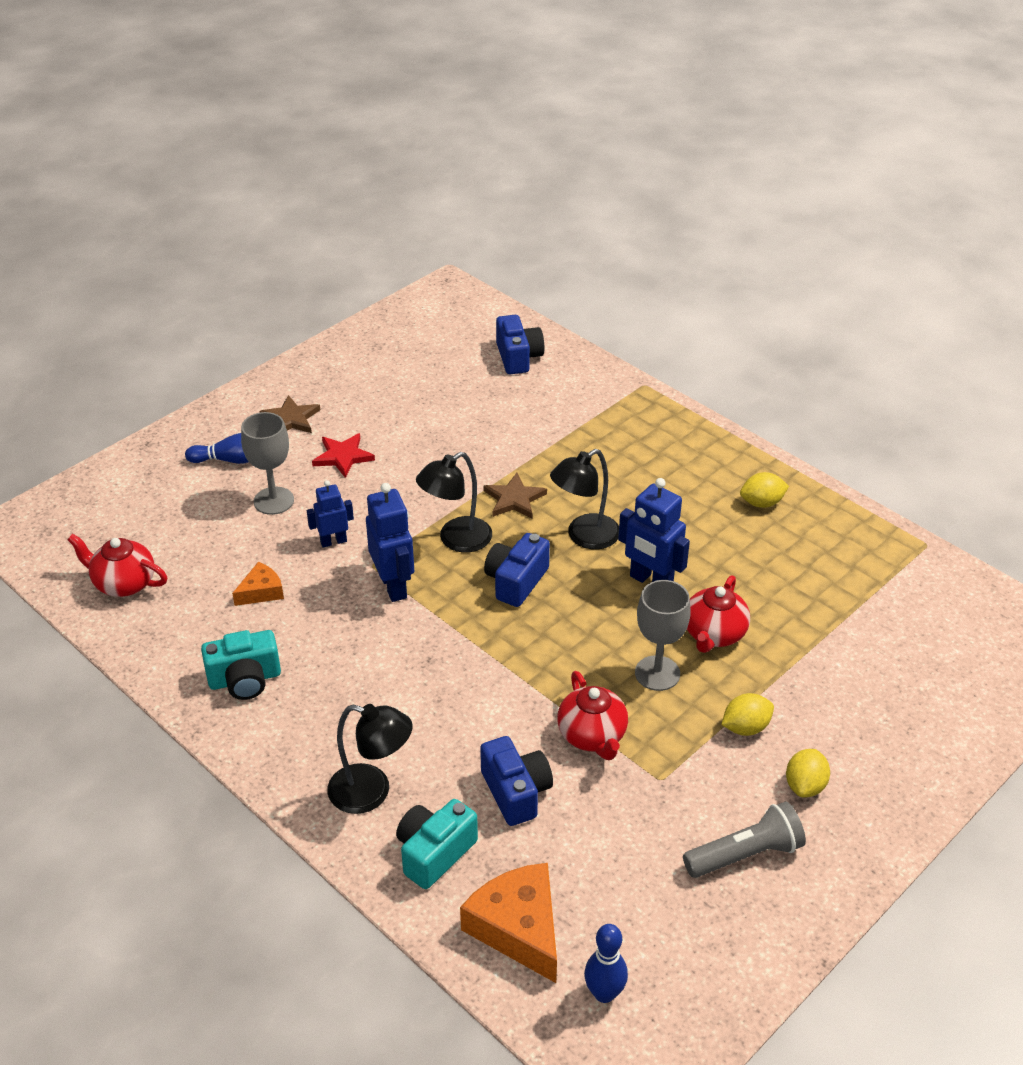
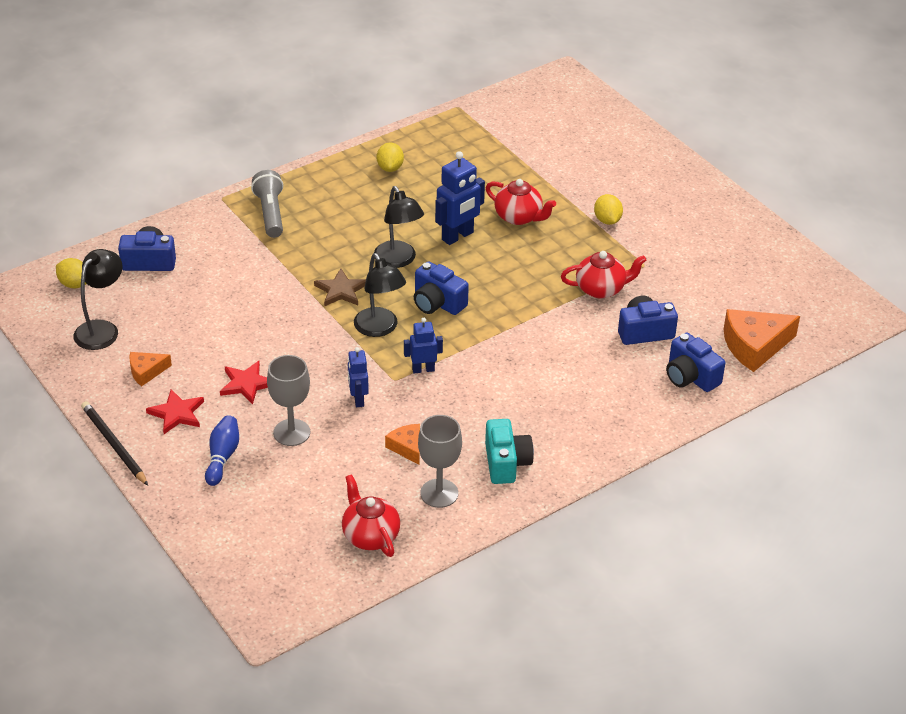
camera: 80 degrees left, 0 degrees up
red teapot [68,534,167,597] -> red teapot turned 120 degrees clockwise [342,474,400,557]
brown star [260,395,320,433] -> red star [146,389,204,434]
black lamp [327,704,413,814] -> black lamp moved to [73,249,122,350]
blue robot [366,483,414,602] -> blue robot [404,318,443,373], size x0.61
turquoise camera [396,799,478,889] -> blue camera [666,333,725,392]
blue bowling pin [584,924,628,1003] -> none
grey goblet [635,580,691,691] -> grey goblet moved to [418,415,462,508]
grey flashlight [683,801,806,878] -> grey flashlight moved to [251,170,283,238]
yellow lemon [786,749,830,797] -> yellow lemon moved to [56,258,87,288]
none -> black pencil [81,401,148,486]
none -> orange cheese [129,352,172,387]

